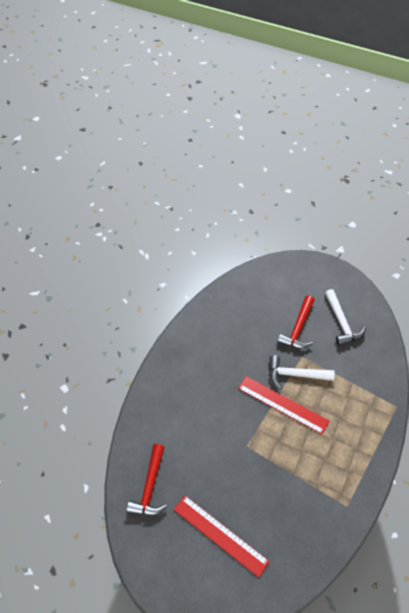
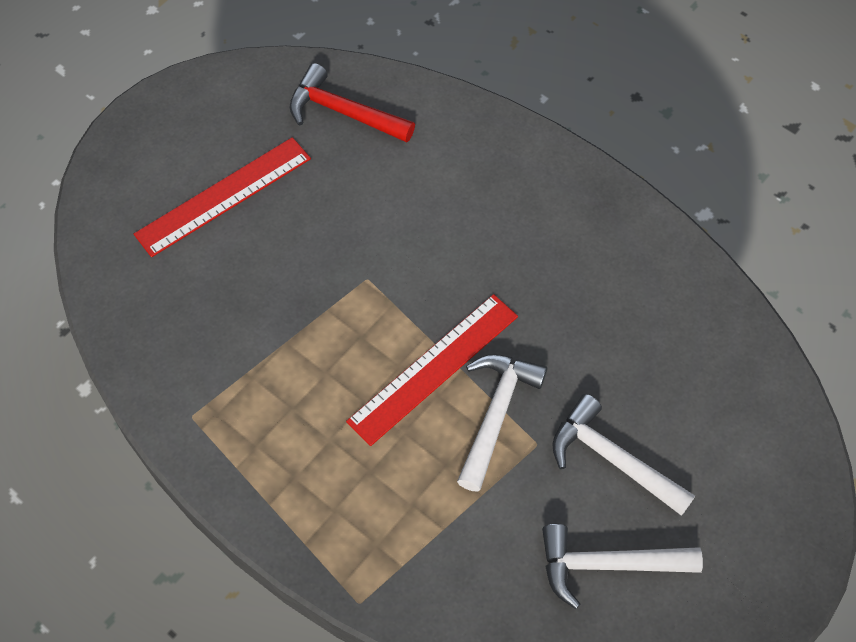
camera: 105 degrees right, 5 degrees up
red hammer [277,296,314,349] -> white hammer [553,394,695,516]

